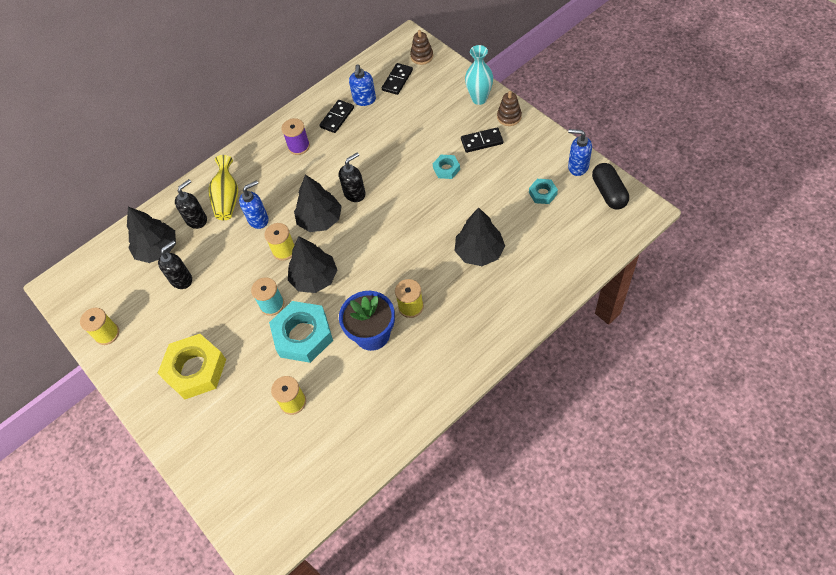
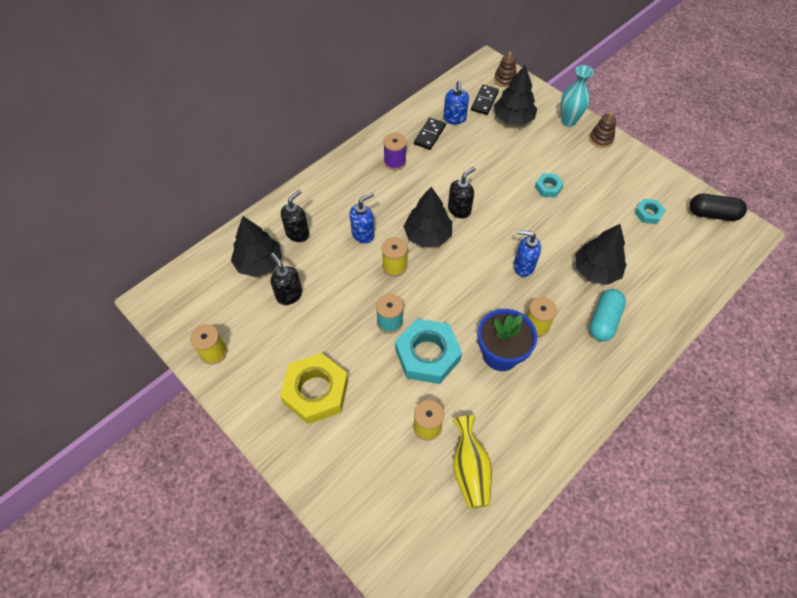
camera: 10 degrees left, 0 degrees up
black soap dispenser [158,241,192,289] -> black soap dispenser turned 75 degrees counterclockwise [270,253,302,305]
yellow vase [208,155,238,220] -> yellow vase moved to [453,415,492,509]
black tree [288,236,337,293] -> black tree moved to [494,65,537,125]
black domino [461,127,503,153] -> none
blue soap dispenser [568,129,592,176] -> blue soap dispenser moved to [513,230,541,277]
black capsule [592,163,629,210] -> black capsule turned 60 degrees counterclockwise [690,194,747,221]
none -> turquoise capsule [589,289,626,341]

